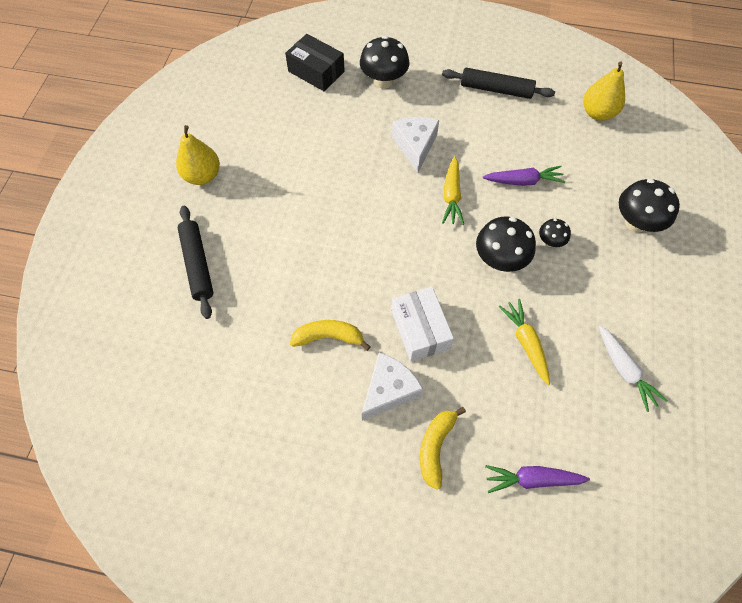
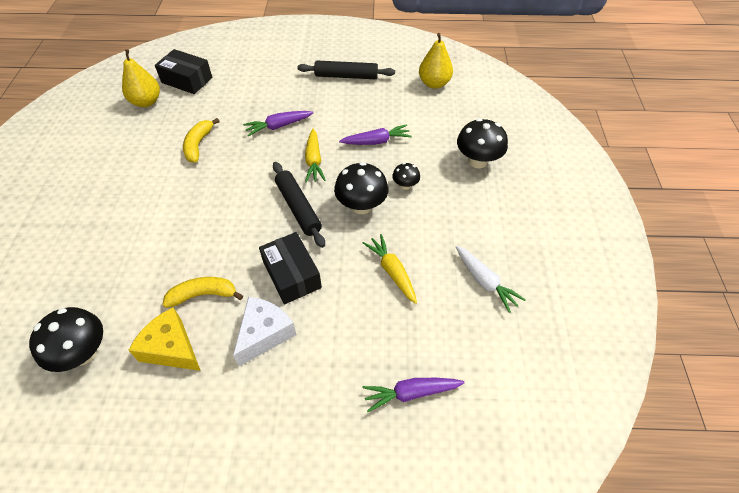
camera: 10 degrees left, 10 degrees down
yellow pear [176,125,220,185] -> yellow pear moved to [122,49,160,107]
black rolling pin [178,206,214,319] -> black rolling pin moved to [273,162,325,248]
black mushroom [360,36,409,89] -> black mushroom moved to [29,307,103,372]
white box [391,287,454,361] -> black box [259,232,322,304]
white cheese [392,117,439,173] -> purple carrot [243,111,313,136]
yellow banana [420,407,466,490] -> yellow banana moved to [183,118,220,163]
none -> yellow cheese [128,307,201,371]

